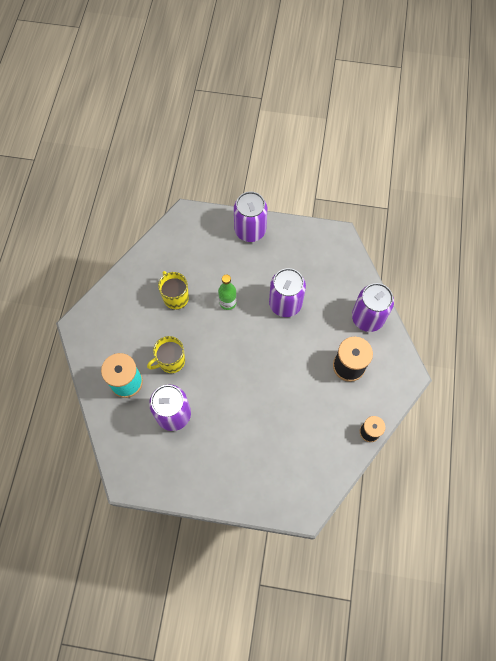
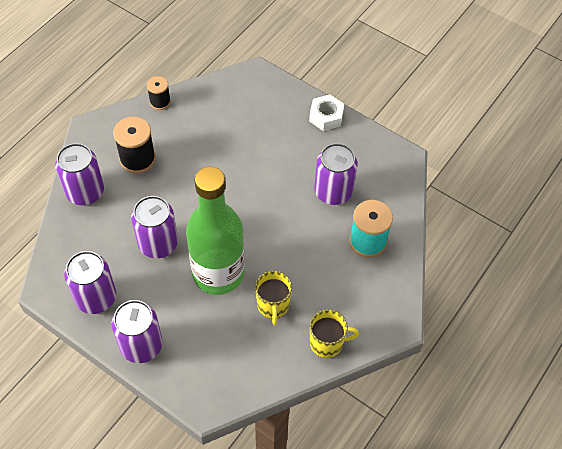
camera: 155 degrees left, 10 degrees down
yellow mug [147,336,185,373] -> yellow mug moved to [310,309,359,358]
green bottle [218,274,237,310] -> green bottle [186,167,245,295], size x2.46
none -> purple can [64,251,116,314]
none -> white nut [309,95,344,131]

